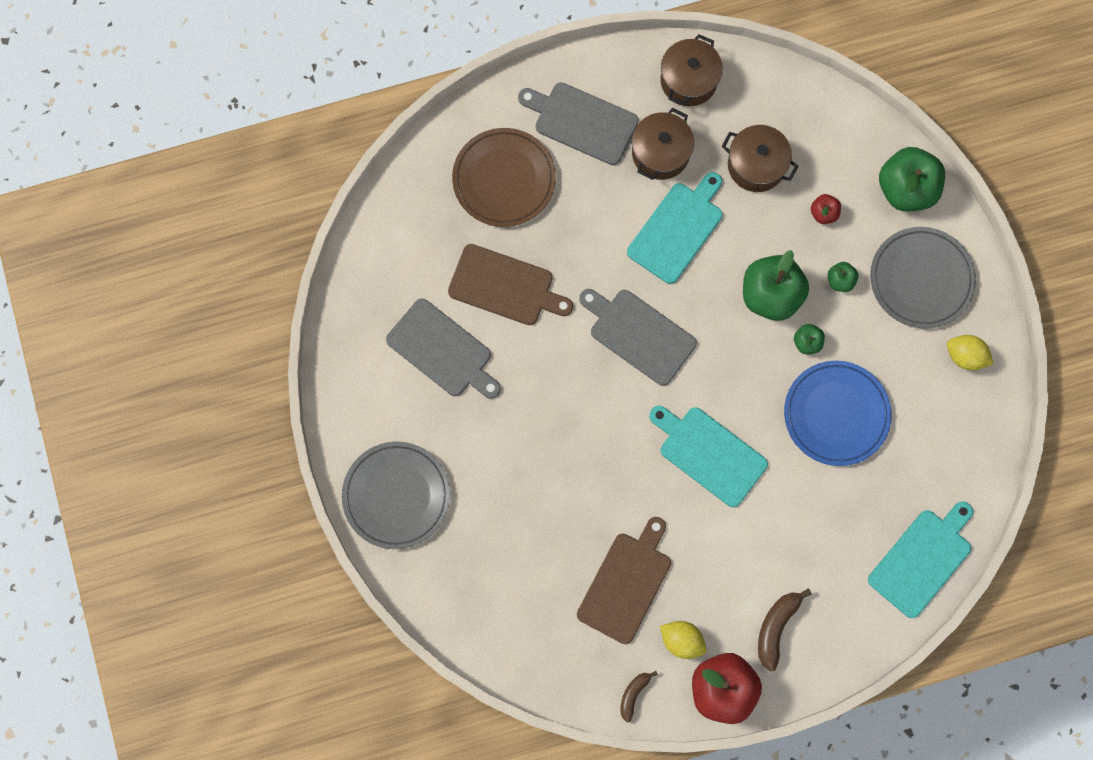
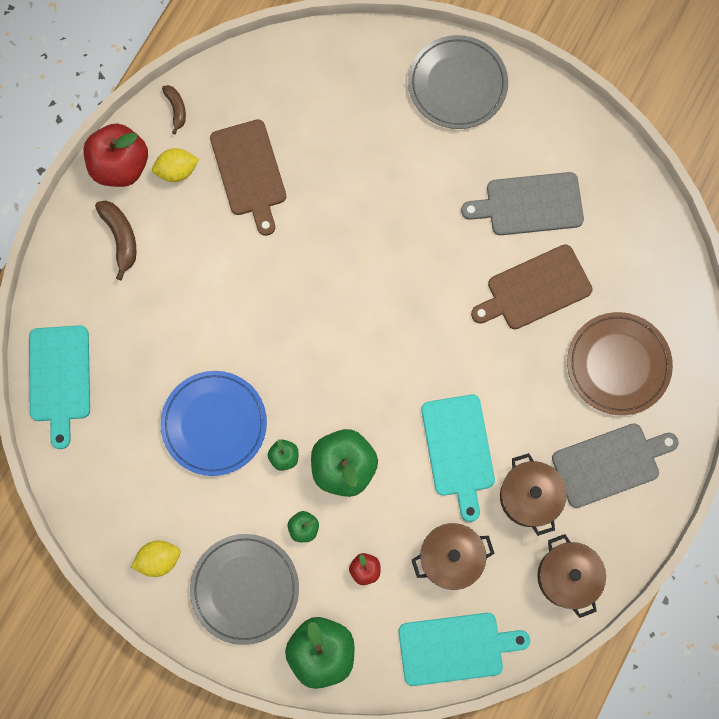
camera: 135 degrees right, 0 degrees up
grey cutting board [579,289,697,386] -> none
turquoise cutting board [649,406,768,507] -> turquoise cutting board moved to [399,613,530,686]

